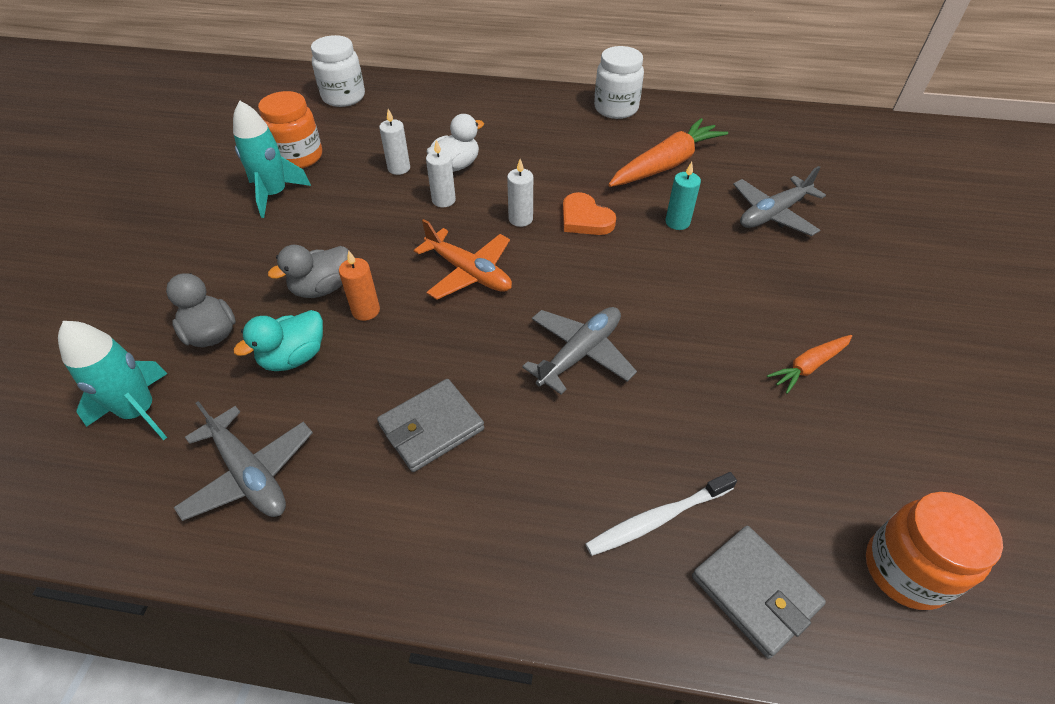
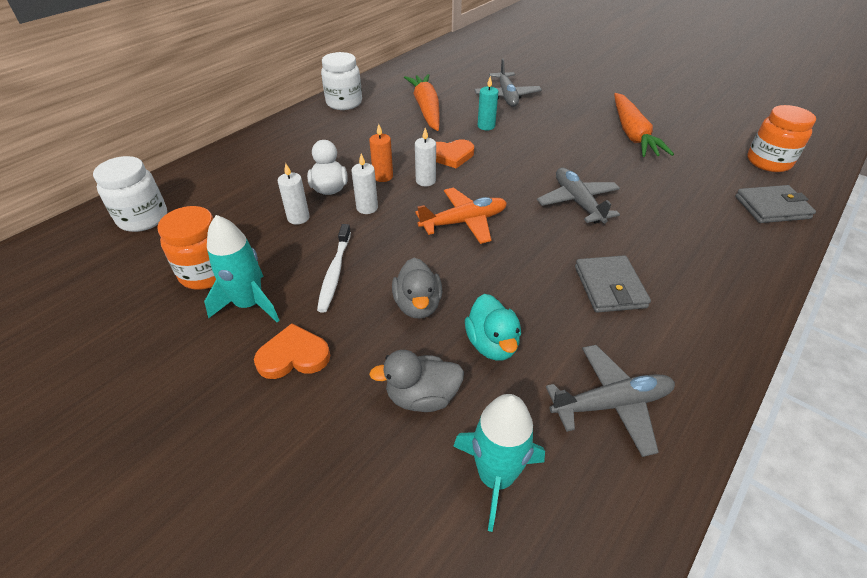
camera: 60 degrees left, 5 degrees down
orange candle [339,250,380,321] -> orange candle moved to [369,124,393,182]
white toothbrush [586,472,737,556] -> white toothbrush moved to [317,224,351,313]
orange carrot [767,335,852,394] -> orange carrot [614,93,674,157], size x1.86
none -> orange heart [254,323,330,379]

